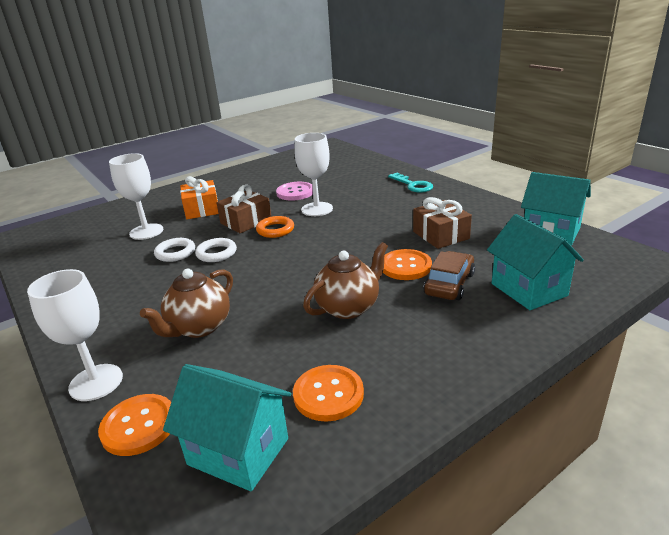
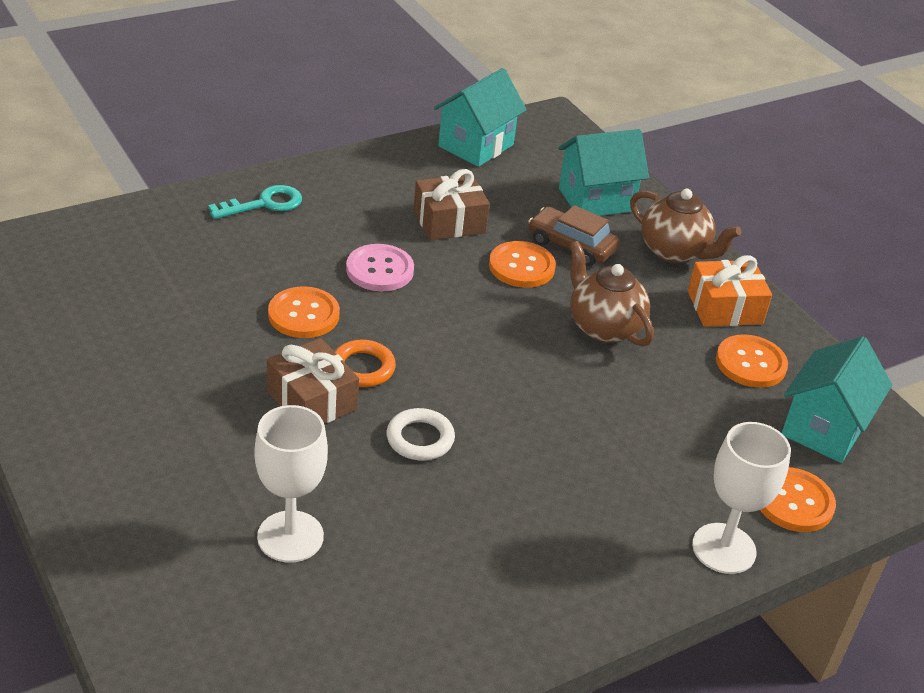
camera: 90 degrees left, 10 degrees up
brown teapot [140,268,233,338] -> brown teapot moved to [630,188,741,263]
white ring [154,238,195,262] -> none
orange gift [180,176,218,219] -> orange gift moved to [688,255,772,327]
pink button [276,182,313,200] -> pink button moved to [346,244,414,291]
white goblet [294,133,333,216] -> orange button [268,286,340,338]

